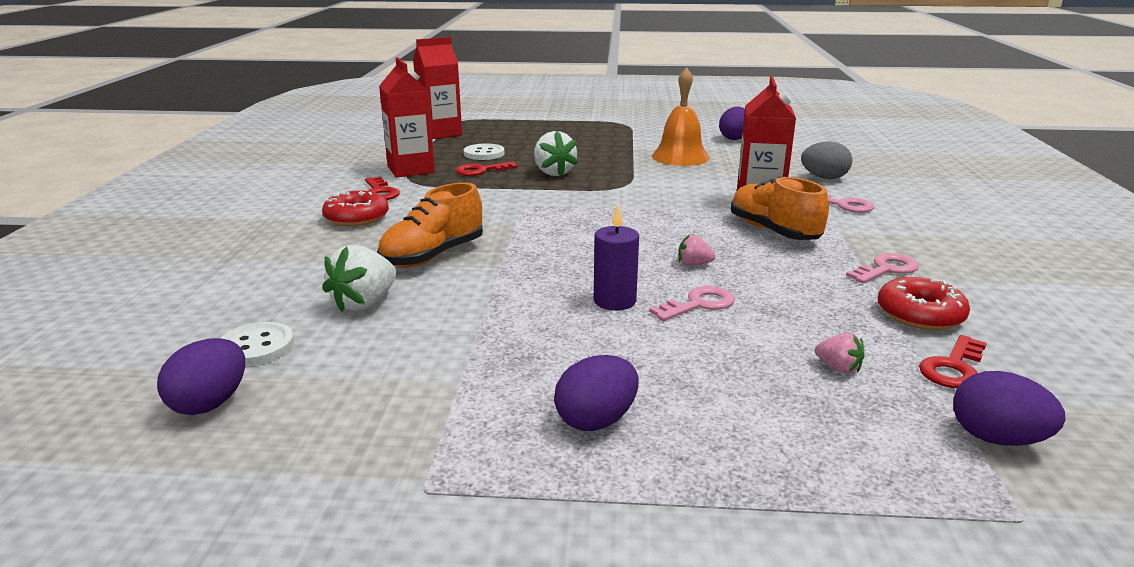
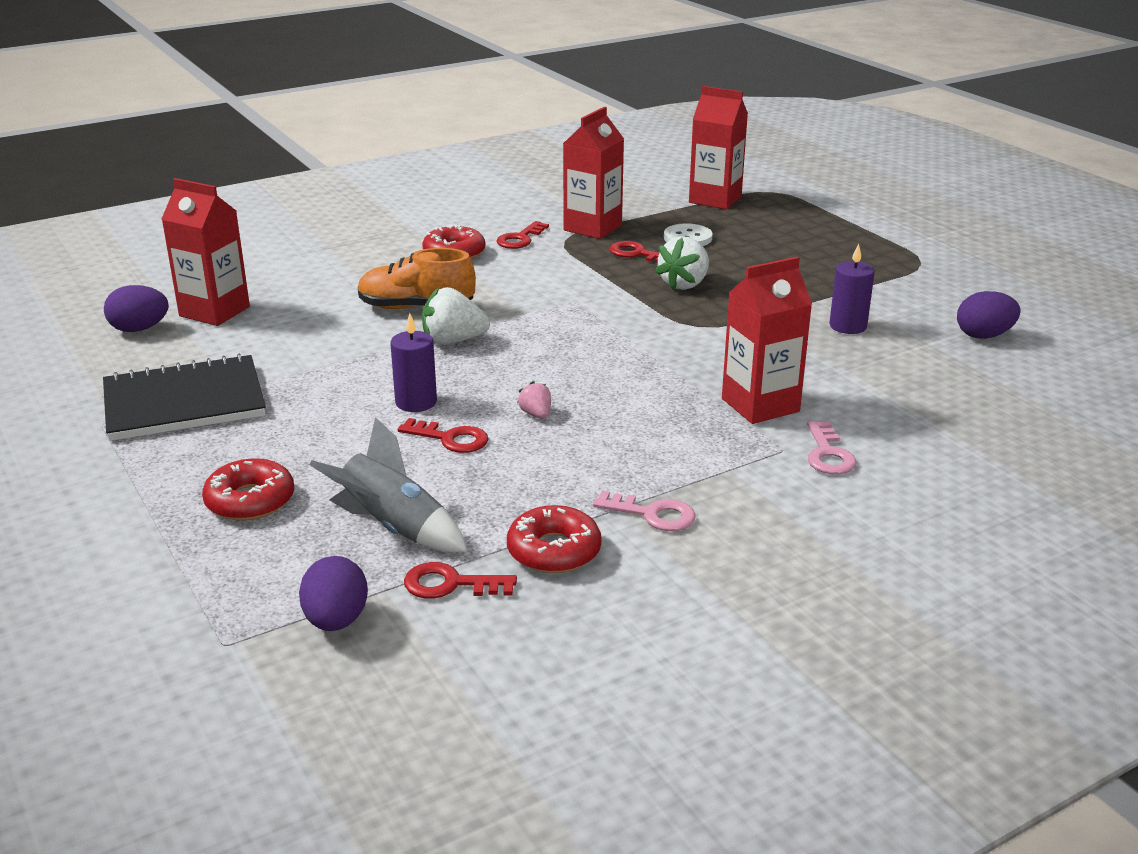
camera: 55 degrees right, 5 degrees up
white button [220,322,294,366] -> red carton [162,178,250,326]
white strawberry [323,245,396,312] -> white strawberry moved to [422,287,490,344]
purple egg [554,355,639,431] -> none
pink key [649,286,735,321] -> red key [398,418,488,453]
orange bell [652,67,709,166] -> purple candle [829,243,875,334]
orange shoe [731,176,829,240] -> none
grey egg [801,141,852,179] -> none
pink strawberry [815,333,864,374] -> grey rocket [309,417,467,552]
none -> black notebook [103,354,266,441]
none -> red donut [202,459,294,521]

